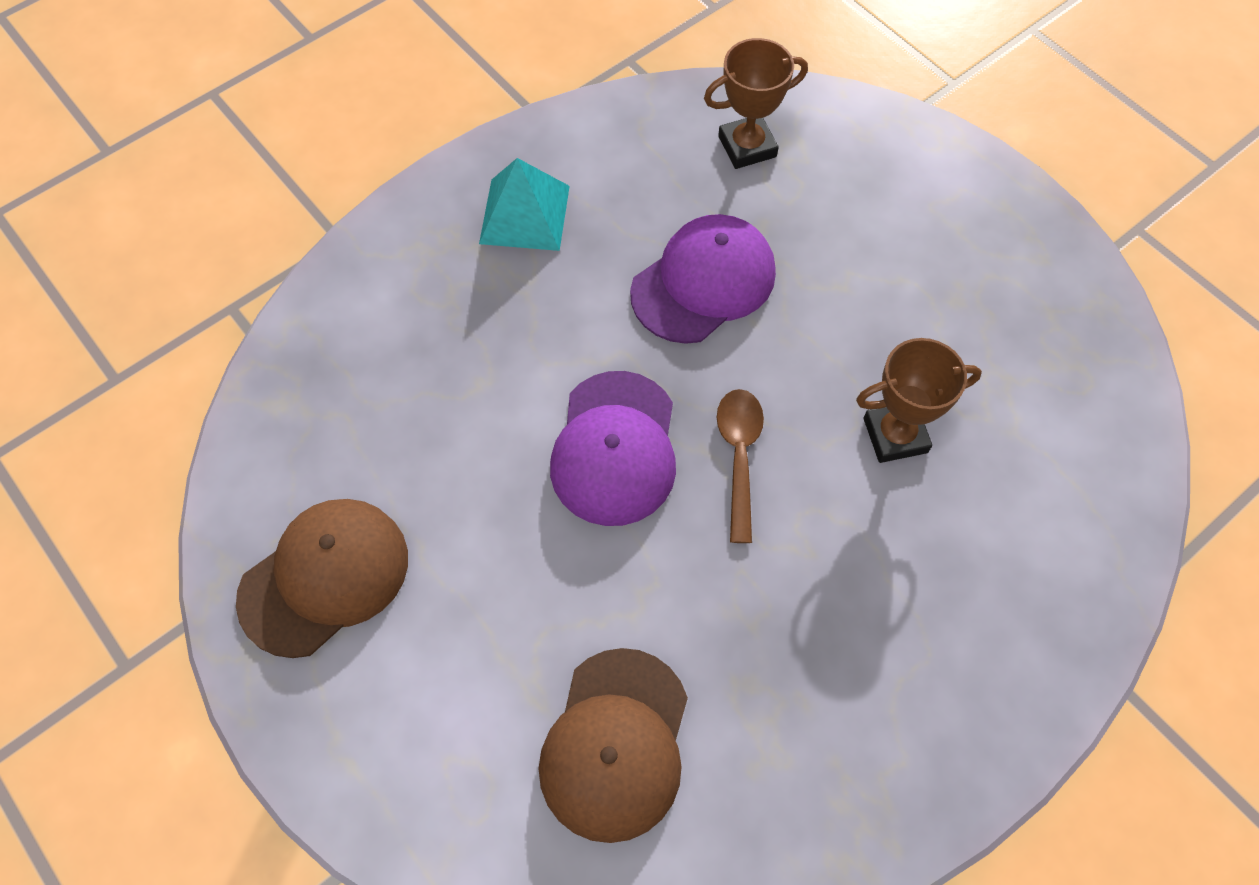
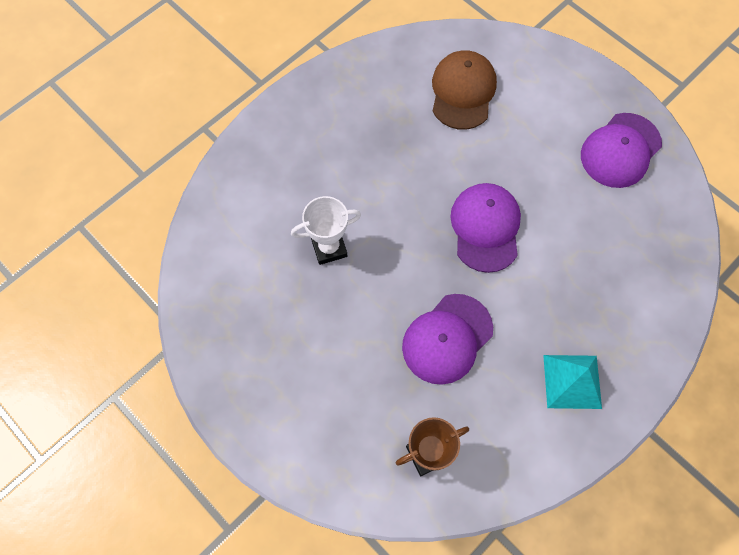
camera: 175 degrees right, 5 degrees up
brown cap [236,499,408,658] -> purple cap [581,113,662,188]
brown spoon [717,389,764,543] -> none
brown trophy [856,338,982,463] -> white trophy [291,196,361,265]

